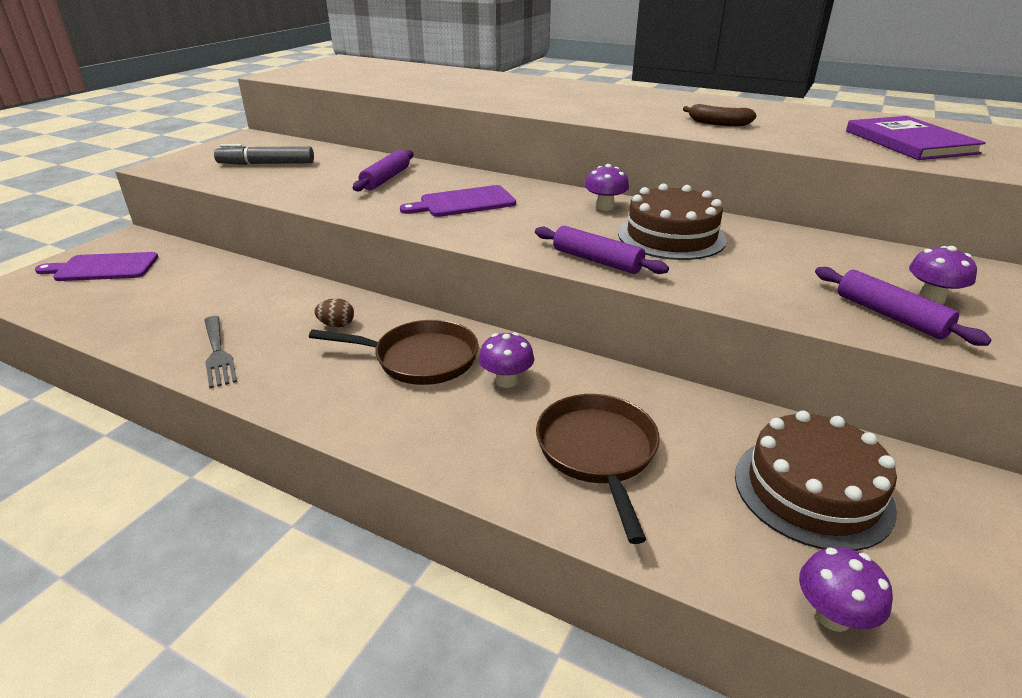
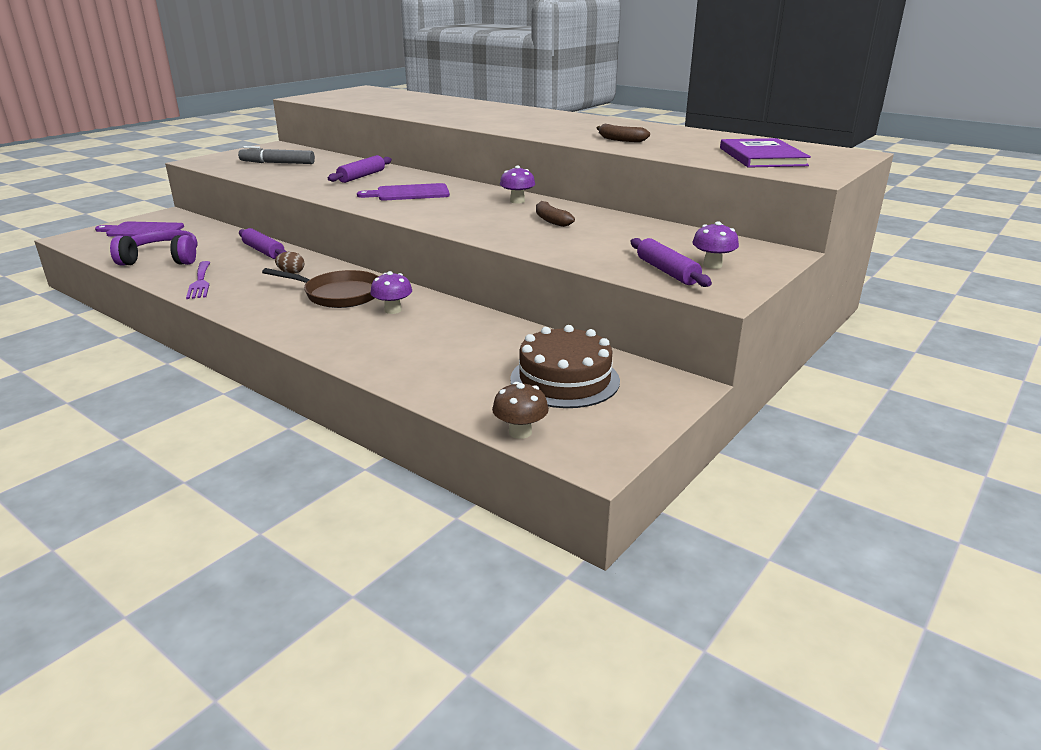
camera: 10 degrees right, 5 degrees down
grey fork [204,316,237,388] -> purple fork [186,261,211,299]
purple rolling pin [535,226,669,274] -> purple rolling pin moved to [239,228,287,259]
brown pan [536,394,660,544] -> none
brown cake [618,184,727,260] -> brown banana [536,201,575,227]
purple mushroom [799,547,893,632] -> brown mushroom [492,382,549,439]
none -> purple headphones [110,230,197,265]

